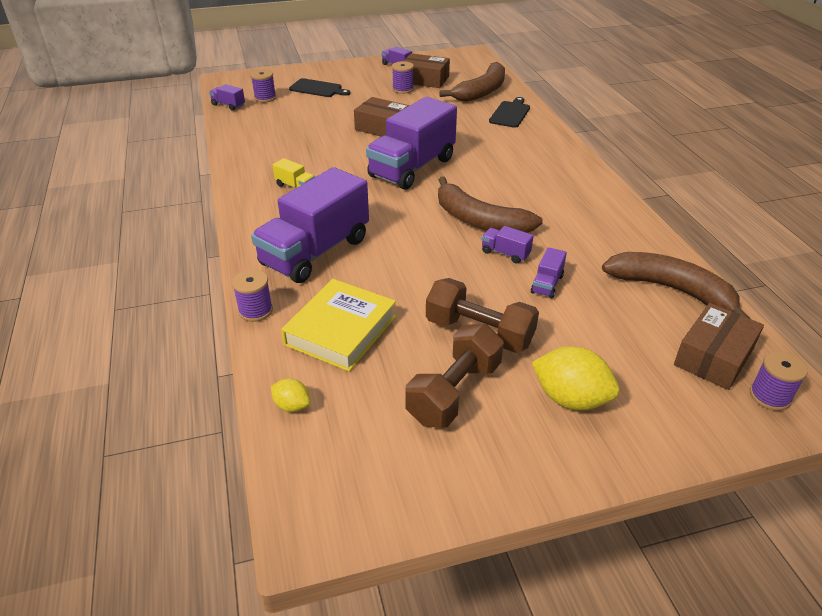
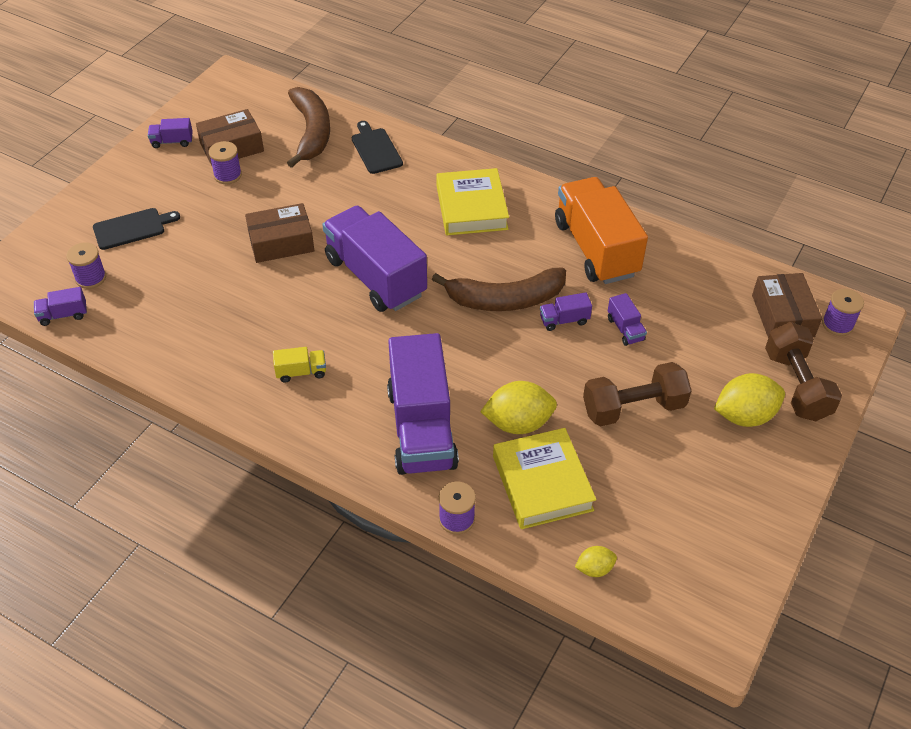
camera: 45 degrees left, 10 degrees up
purple truck [366,97,457,190] -> purple truck turned 150 degrees clockwise [322,206,427,312]
brown dumbbell [405,324,504,428] -> brown dumbbell moved to [765,322,842,421]
brown banana [602,252,750,319] -> none
none -> yellow book [436,168,509,235]
none -> yellow lemon [480,381,557,434]
none -> orange truck [555,177,648,284]

